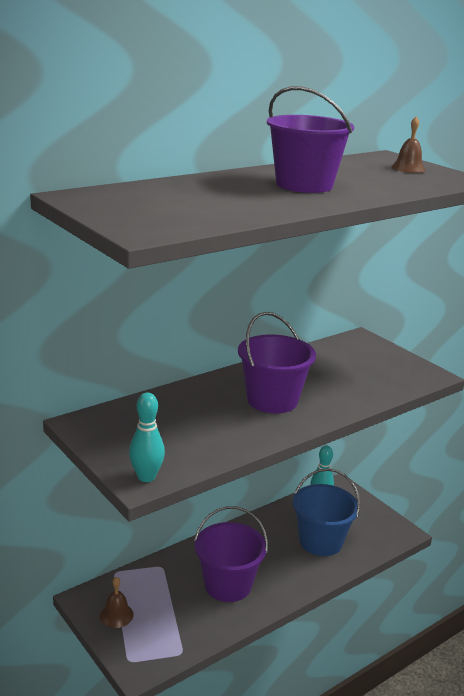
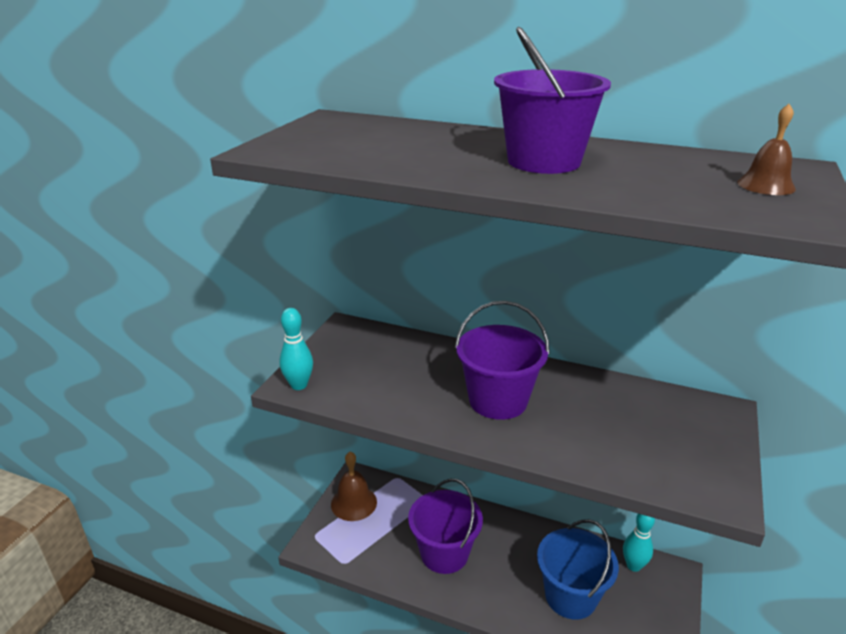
camera: 60 degrees right, 5 degrees up
brown bell [100,577,133,628] -> brown bell [331,452,377,521], size x1.55

